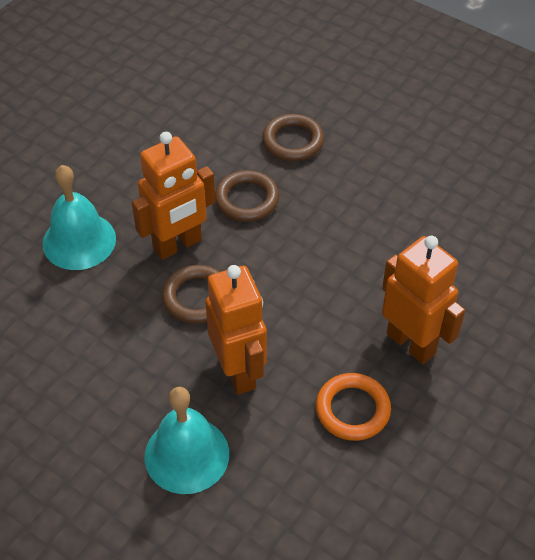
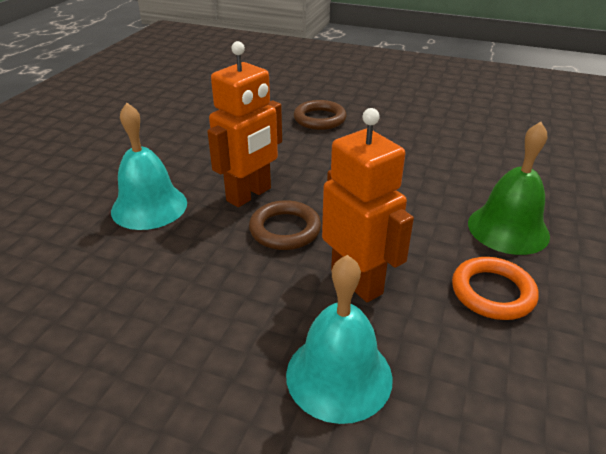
camera: 15 degrees left, 15 degrees down
brown ring [215,170,279,222] -> none
orange robot [382,236,465,364] -> green bell [468,122,550,255]

